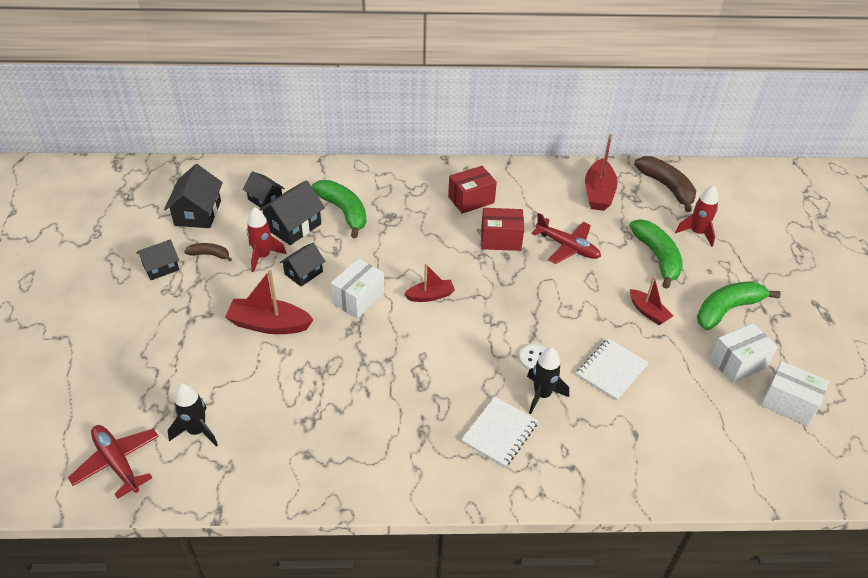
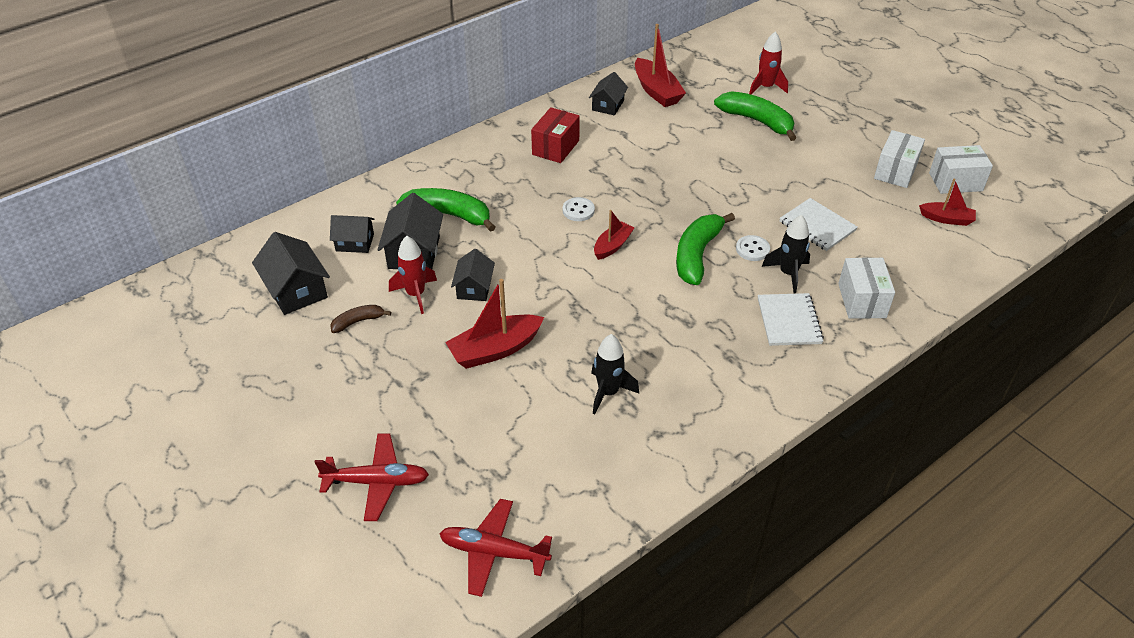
camera: 35 degrees left, 0 degrees up
black house [136,239,179,280] -> black house moved to [589,72,628,115]
black rocket [168,383,218,446] -> black rocket moved to [591,334,639,414]
white box [331,259,384,318] -> white box moved to [838,257,895,319]
red box [481,208,524,251] -> none
red plane [531,213,601,264] -> red plane moved to [315,434,429,521]
white notebook [576,338,649,401] -> white notebook turned 45 degrees counterclockwise [780,198,858,251]
red boat [630,276,673,325] -> red boat moved to [919,178,976,226]
brown banana [634,156,696,212] -> none
green banana [697,281,781,330] -> green banana moved to [676,213,735,285]
none -> white button [563,197,595,221]

